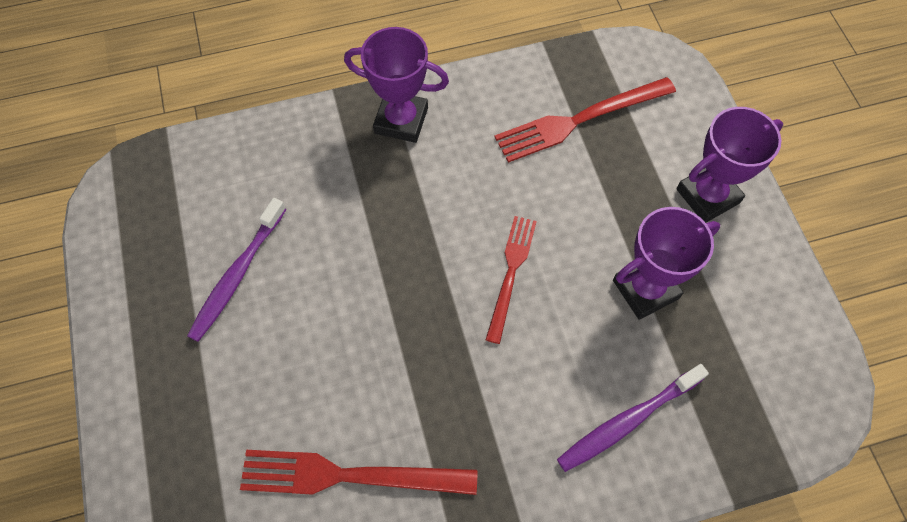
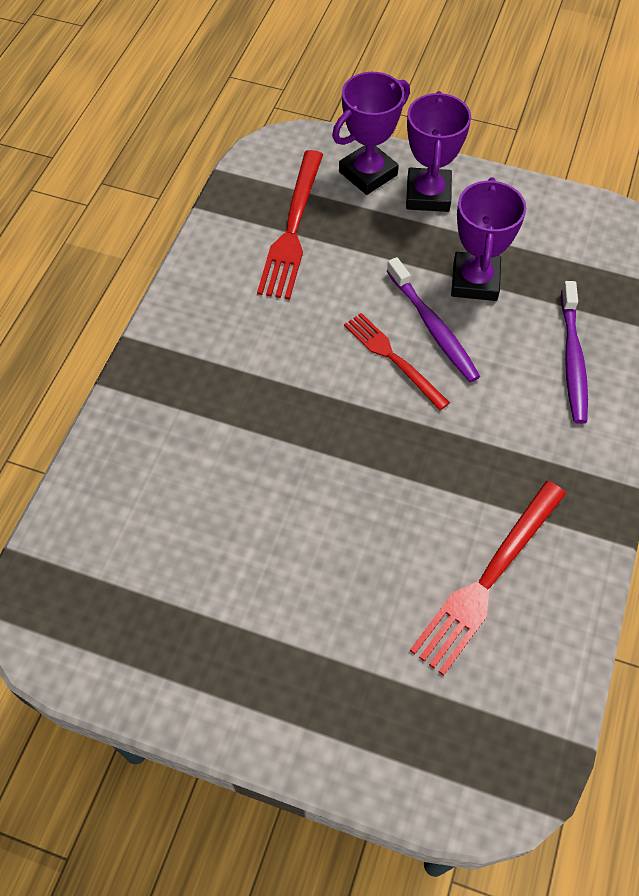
camera: 55 degrees left, 5 degrees down
purple toothbrush [187,198,286,342] -> purple toothbrush moved to [387,257,480,382]
purple trophy [344,27,449,143] -> purple trophy moved to [332,72,410,195]

